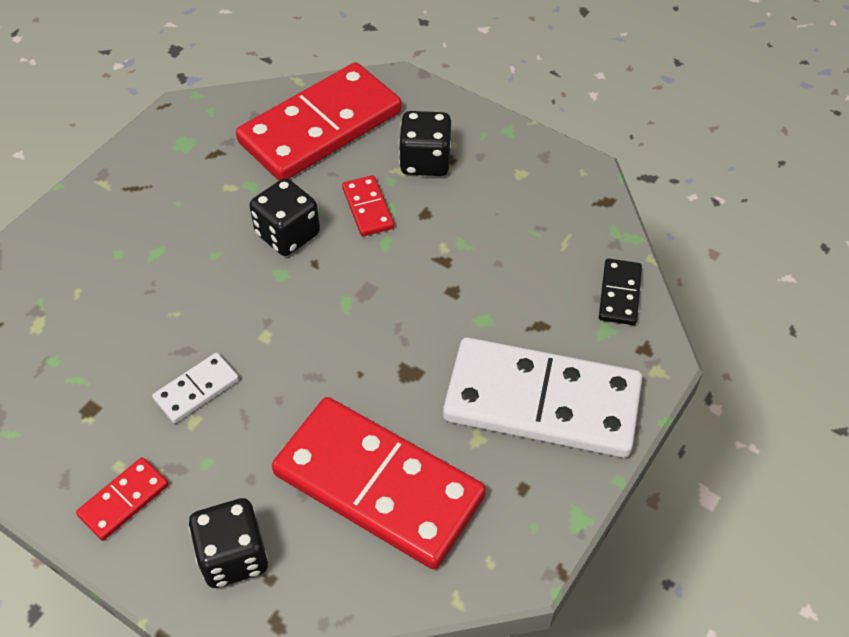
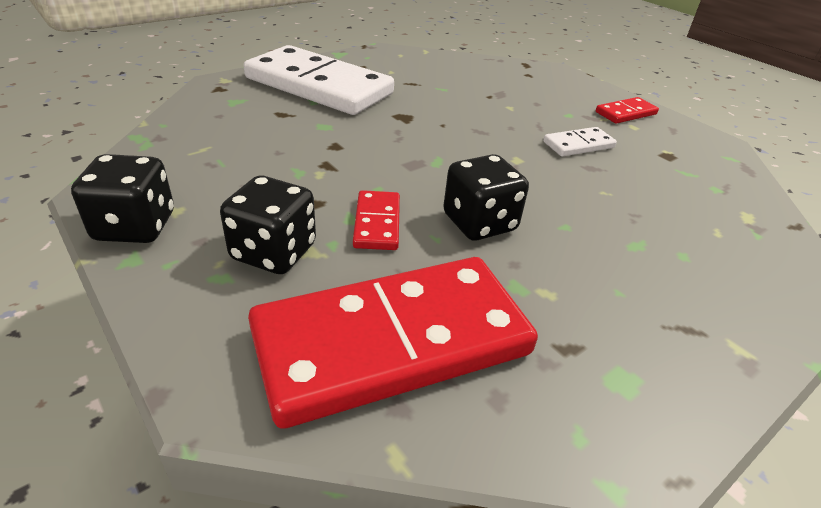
camera: 165 degrees left, 15 degrees down
black dice [189,498,268,588] -> black dice moved to [71,154,174,243]
red domino [272,397,486,570] -> none
black domino [599,259,642,325] -> none

